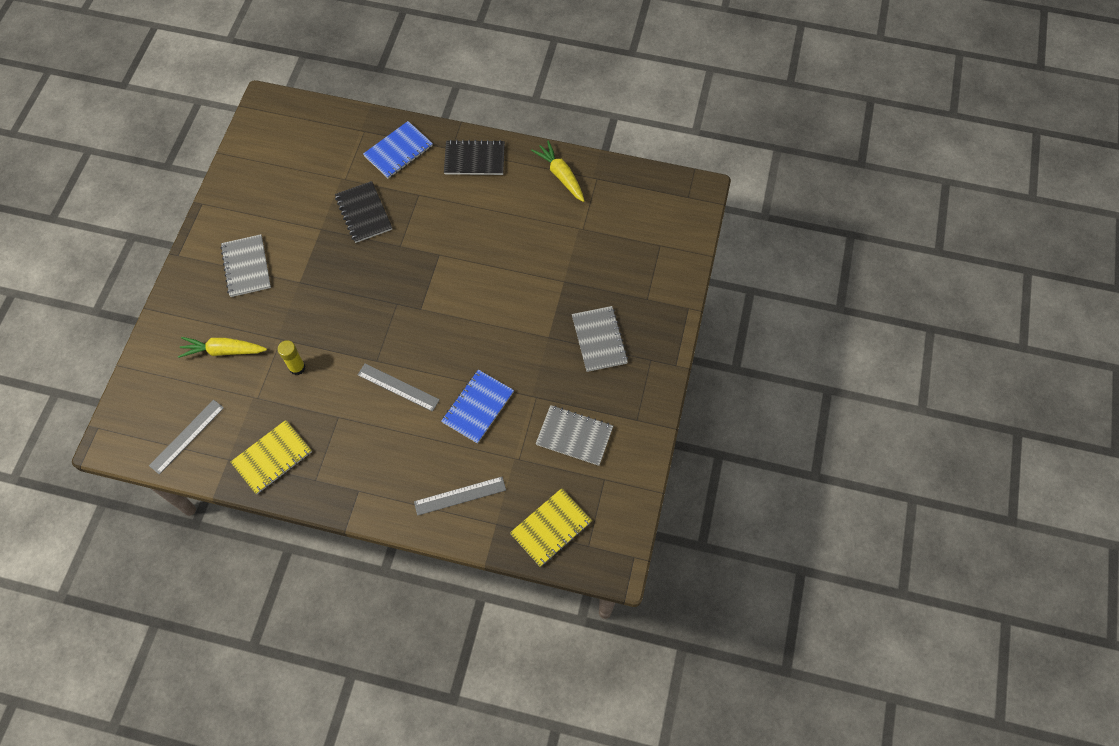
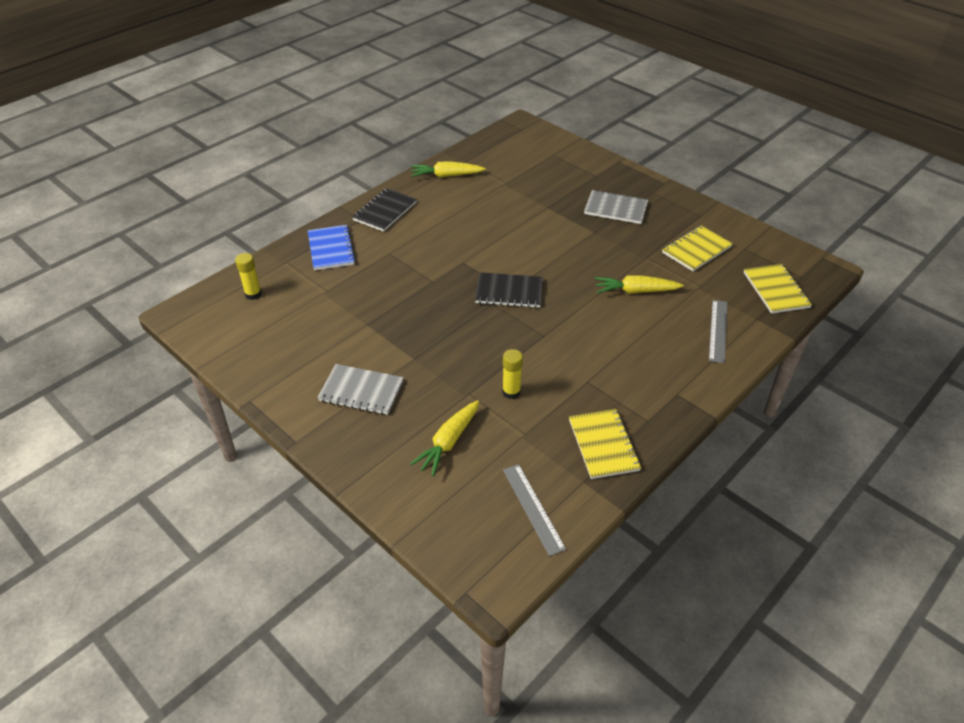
camera: 60 degrees left, 20 degrees down
black notebook [335,181,392,243] -> black notebook moved to [475,272,543,308]
grey ruler [358,364,440,412] -> none
blue notebook [441,370,514,444] -> yellow carrot [595,275,684,294]
grey notebook [536,405,613,466] -> yellow notebook [662,225,733,271]
none -> yellow glue stick [235,253,262,300]

